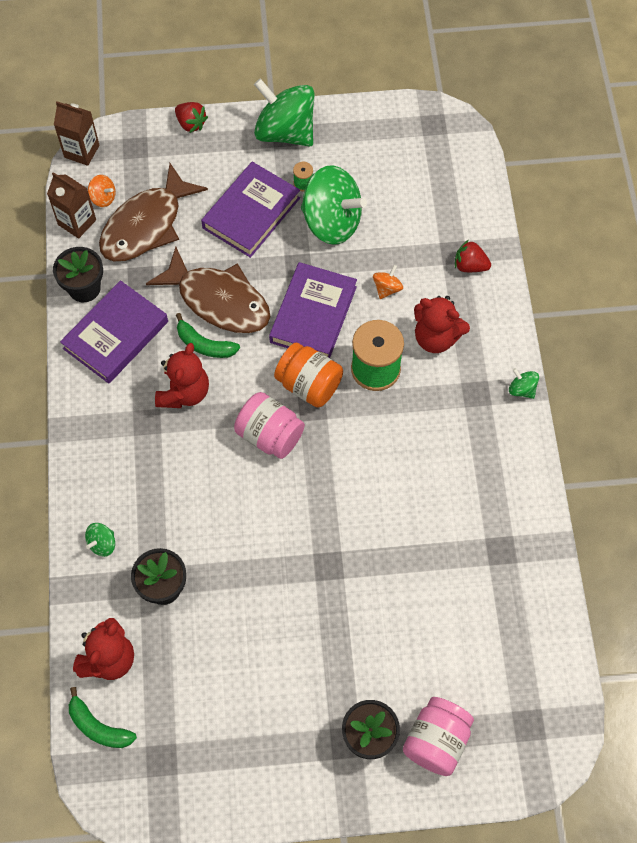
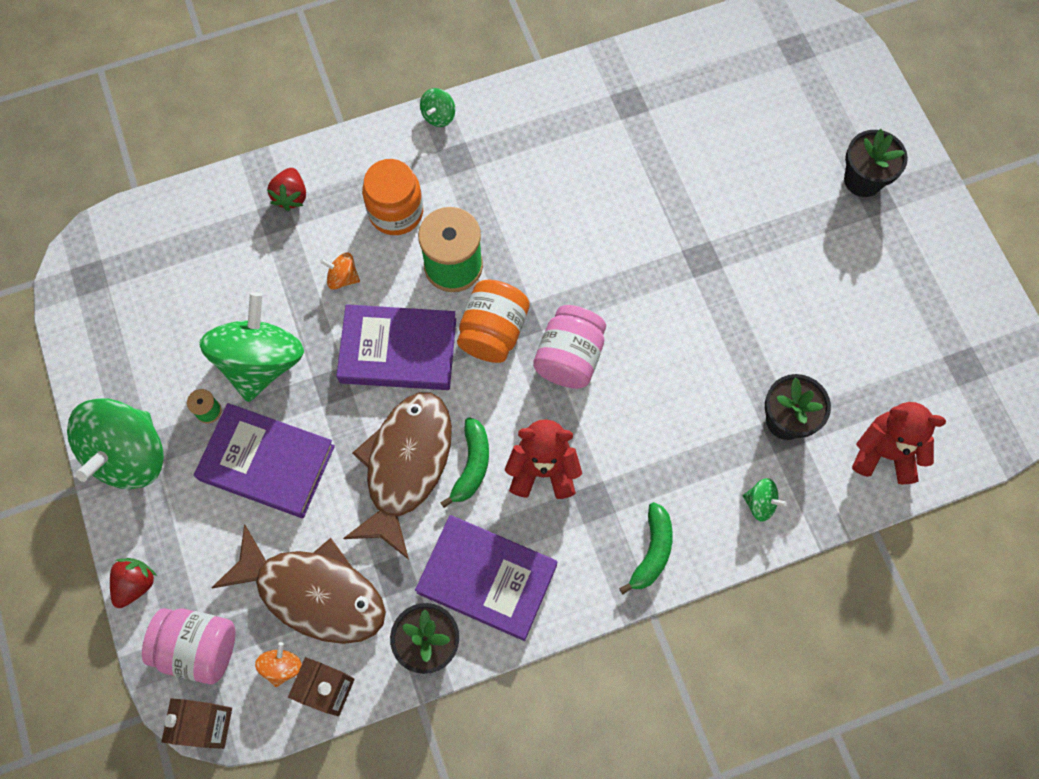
camera: 105 degrees left, 5 degrees up
green banana [69,687,137,748] -> green banana moved to [619,502,673,594]
pink jar [403,697,474,776] -> pink jar moved to [142,608,235,684]
red teddy bear [414,296,470,353] -> orange jar [362,159,423,235]

